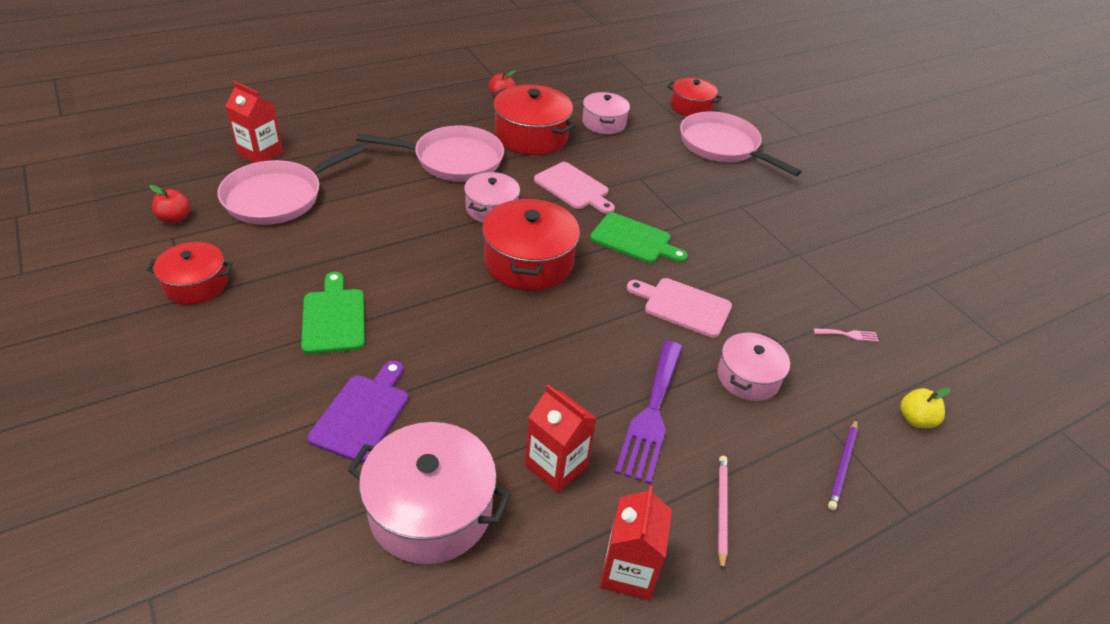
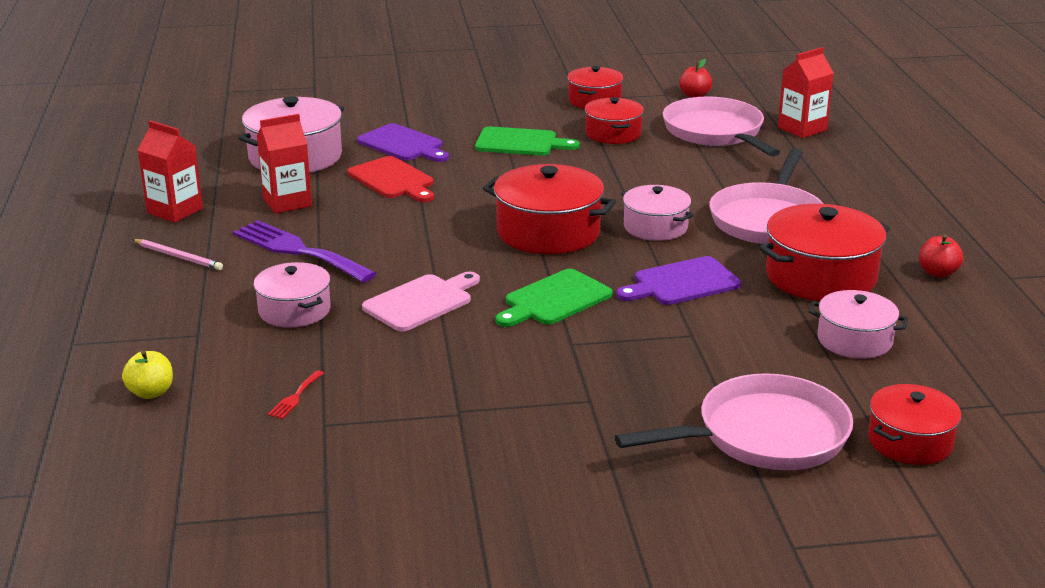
camera: 115 degrees right, 15 degrees down
pink cutting board [534,162,615,214] -> purple cutting board [616,256,741,305]
pink fork [813,328,879,342] -> red fork [268,370,324,419]
purple pencil [828,419,858,510] -> none
none -> red cutting board [347,156,434,202]
none -> red pot [584,97,644,144]

